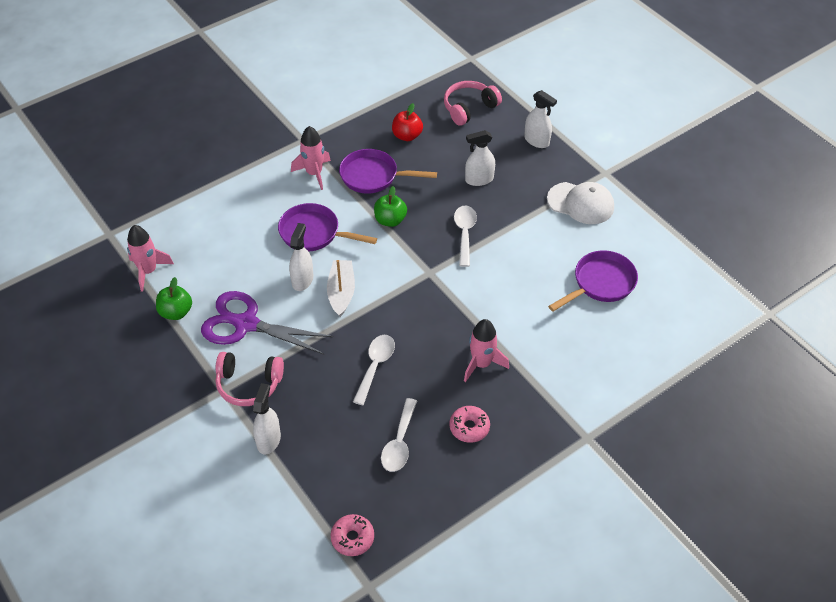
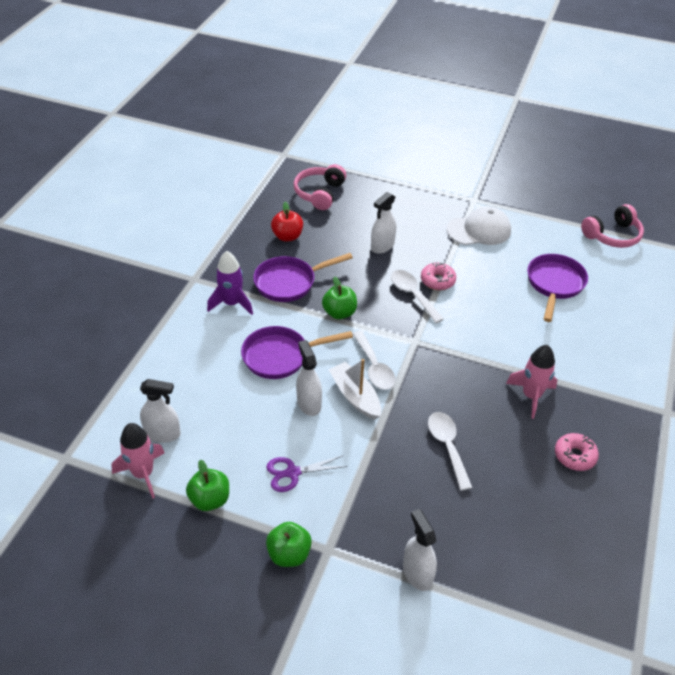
camera: 35 degrees left, 5 degrees down
purple scissors [201,291,333,355] -> purple scissors [266,455,347,492], size x0.53
pink headphones [216,352,284,406] -> pink headphones moved to [581,204,644,248]
pink rocket [291,126,331,190] -> purple rocket [207,251,253,315]
pink donut [331,514,374,556] -> pink donut moved to [421,262,456,290]
white spoon [381,398,417,472] -> white spoon moved to [352,331,396,390]
white spray bottle [524,90,557,148] -> white spray bottle moved to [140,379,181,443]
none -> green apple [266,522,312,567]

